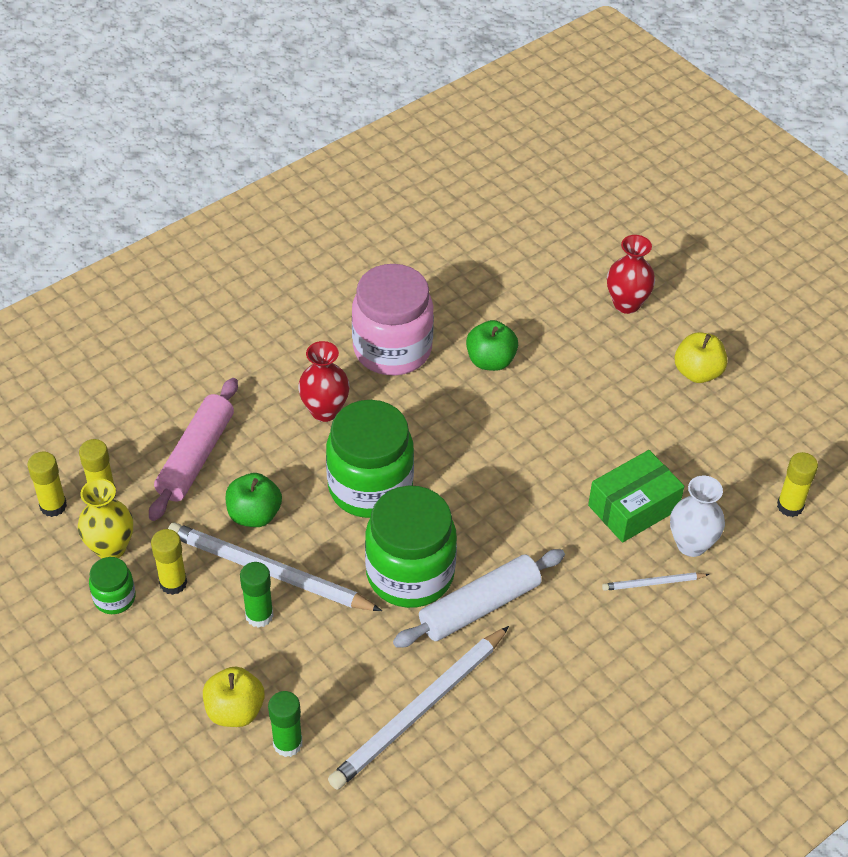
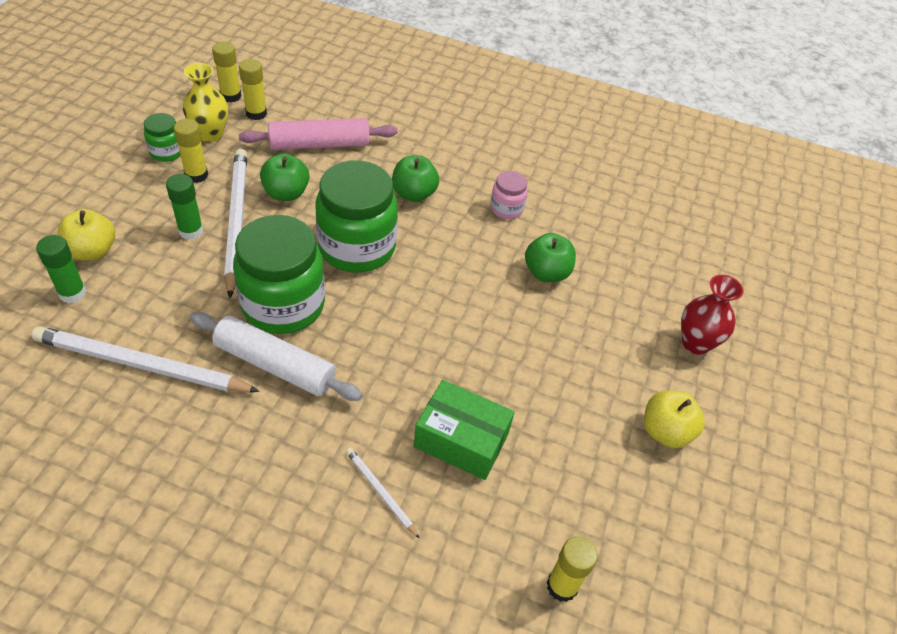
camera: 55 degrees right, 0 degrees up
red vase [298,341,350,422] -> green apple [392,155,439,202]
pink jar [352,264,434,375] -> pink jar [490,171,528,219], size x0.47
white vase [670,475,725,557] -> none

